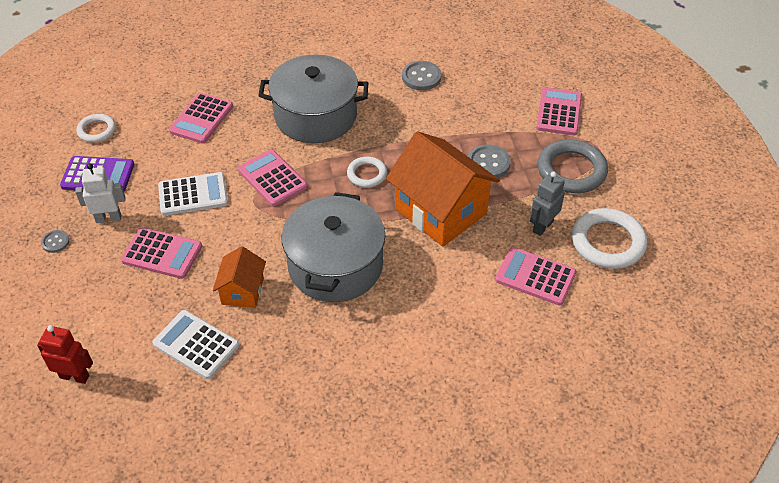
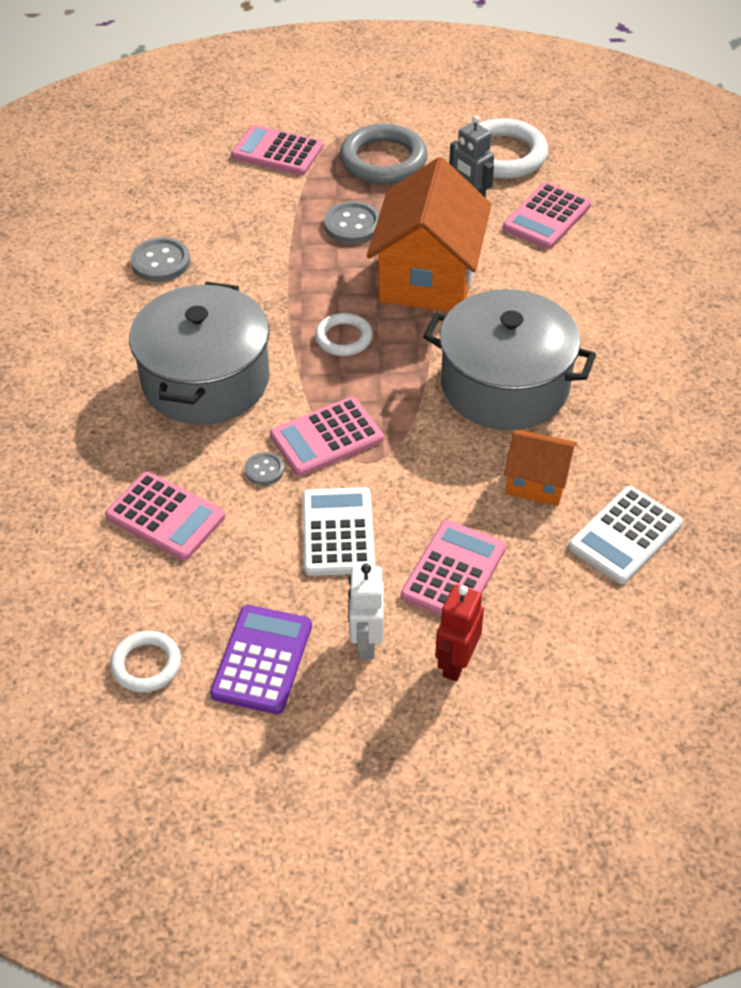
camera: 80 degrees left, 0 degrees up
red robot [37,325,93,384] -> red robot moved to [435,585,484,682]
grey button [41,230,70,253] -> grey button moved to [245,452,284,485]
orange house [386,131,500,247] -> orange house turned 45 degrees counterclockwise [367,157,491,312]

